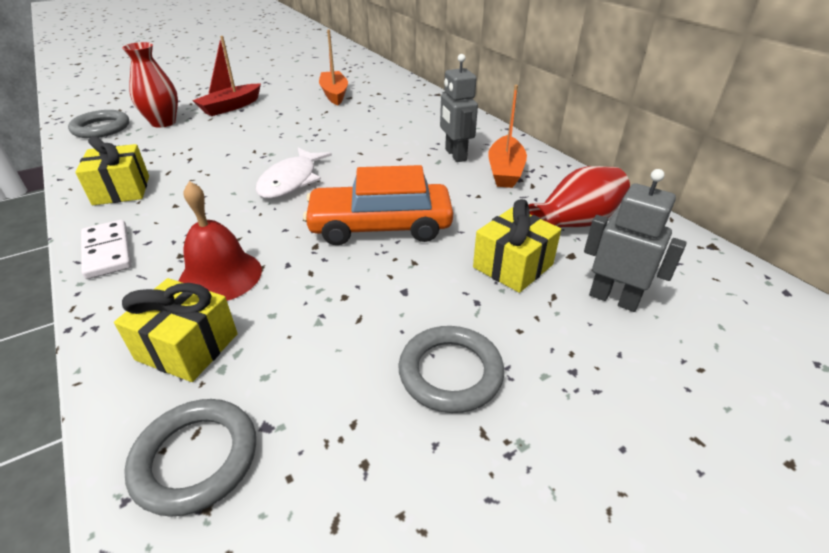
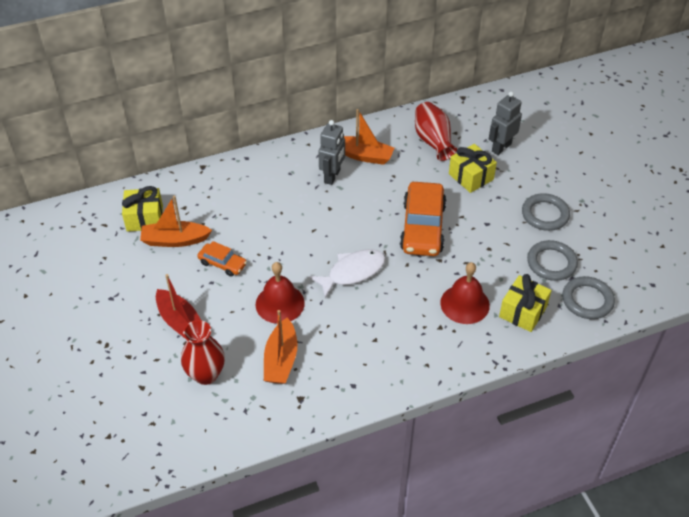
camera: 80 degrees left, 10 degrees up
grey ring [68,110,129,138] -> grey ring moved to [527,240,578,281]
yellow gift [75,136,149,205] -> yellow gift moved to [122,186,163,232]
white domino [81,220,131,279] -> none
white fish [255,148,332,199] -> white fish turned 60 degrees counterclockwise [309,249,386,298]
grey robot [440,54,478,162] -> grey robot turned 60 degrees counterclockwise [318,120,345,185]
none -> orange car [197,241,247,277]
none -> red bell [255,262,305,324]
none -> orange boat [264,310,298,384]

